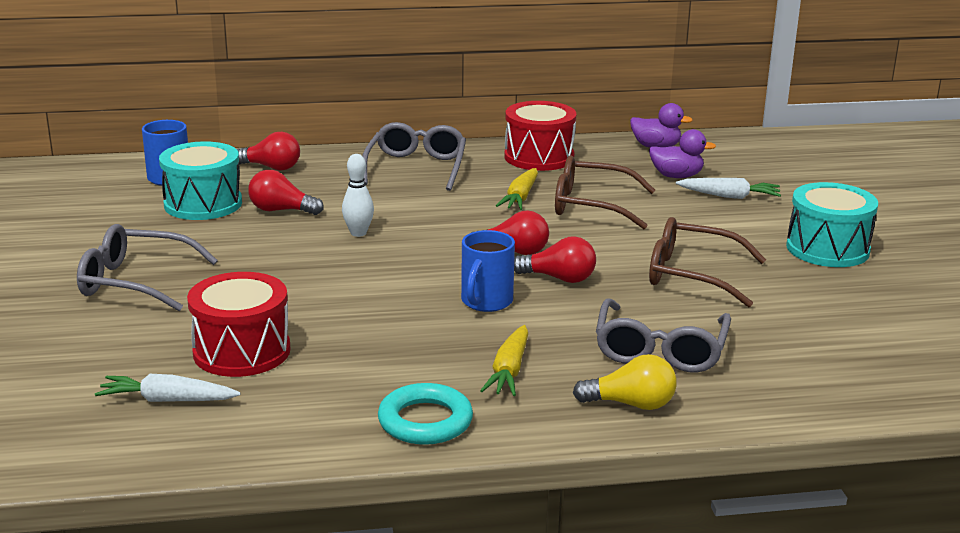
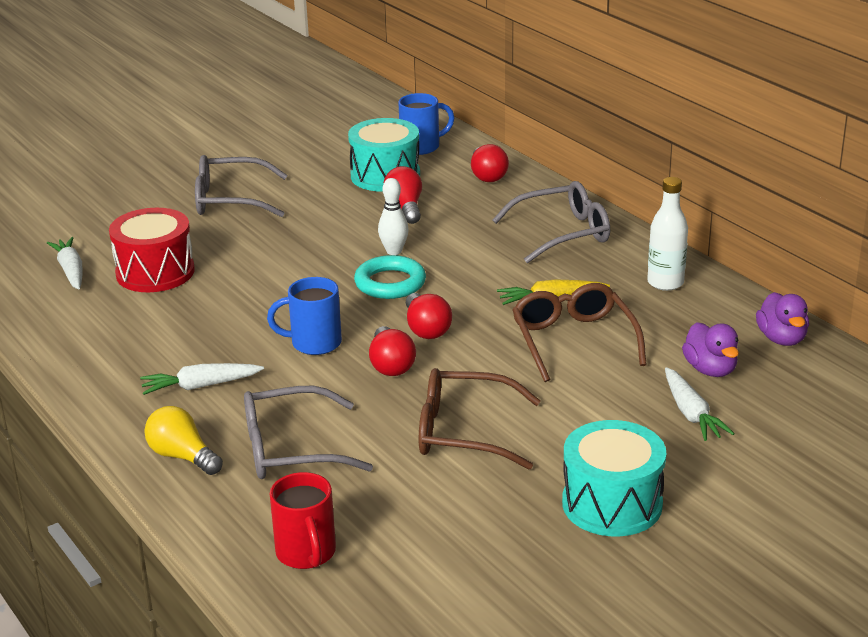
camera: 65 degrees right, 5 degrees up
grey glasses [77,224,218,311] -> grey glasses turned 75 degrees counterclockwise [195,155,288,217]
turquoise ring [378,383,473,445] -> turquoise ring moved to [354,255,426,299]
yellow carrot [480,325,528,396] -> white carrot [140,363,264,395]
red drum [504,101,576,171] -> white bottle [647,177,688,291]
yellow light bulb [573,354,677,410] -> yellow light bulb turned 150 degrees clockwise [144,406,223,475]
brown glasses [649,217,766,307] -> brown glasses turned 75 degrees counterclockwise [419,368,541,469]
none -> red mug [270,472,336,569]

